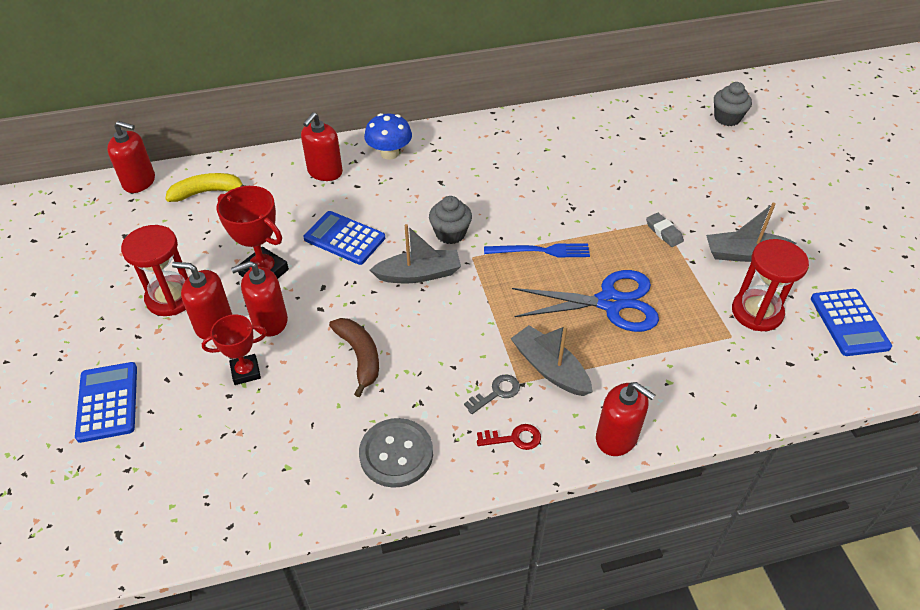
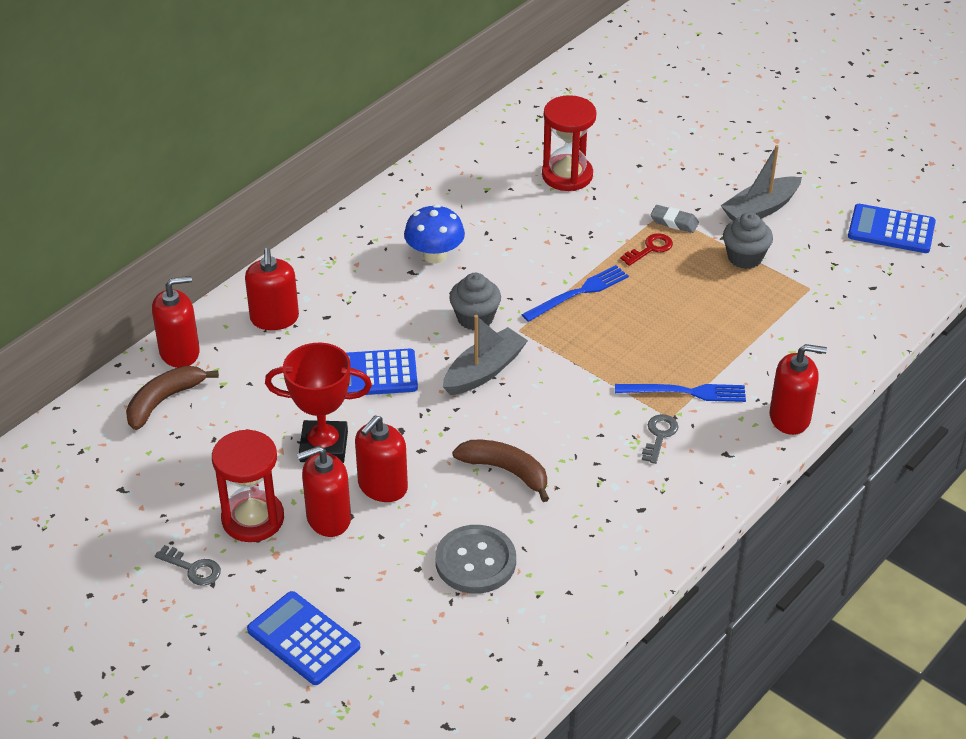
camera: 35 degrees left, 5 degrees down
red soap dispenser [107,121,155,193] -> red soap dispenser moved to [152,276,200,368]
yellow banana [165,173,245,202] -> brown banana [126,366,219,430]
red trophy [202,314,267,385] -> none
grey button [359,418,433,488] -> grey button moved to [435,525,516,594]
blue mushroom [364,113,412,160] -> blue mushroom moved to [404,204,465,263]
red key [477,424,541,450] -> red key moved to [620,233,673,266]
grey boat [511,325,593,396] -> blue fork [615,384,746,402]
blue scissors [512,270,659,332] -> none
grey cupcake [714,82,752,126] -> grey cupcake moved to [723,212,773,269]
red hourglass [732,239,809,331] -> red hourglass moved to [542,95,596,191]
blue calculator [811,289,892,356] -> blue calculator turned 150 degrees clockwise [848,204,936,253]
none -> grey key [155,545,221,586]

